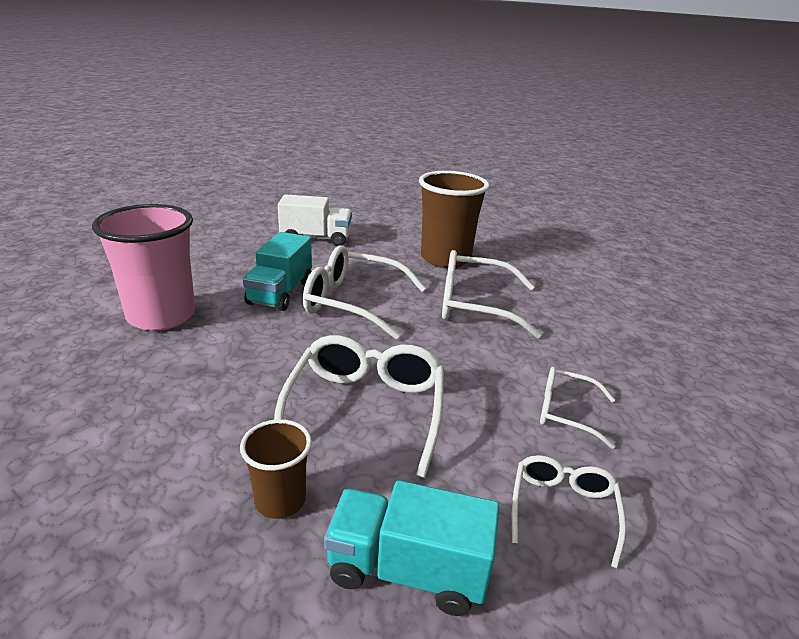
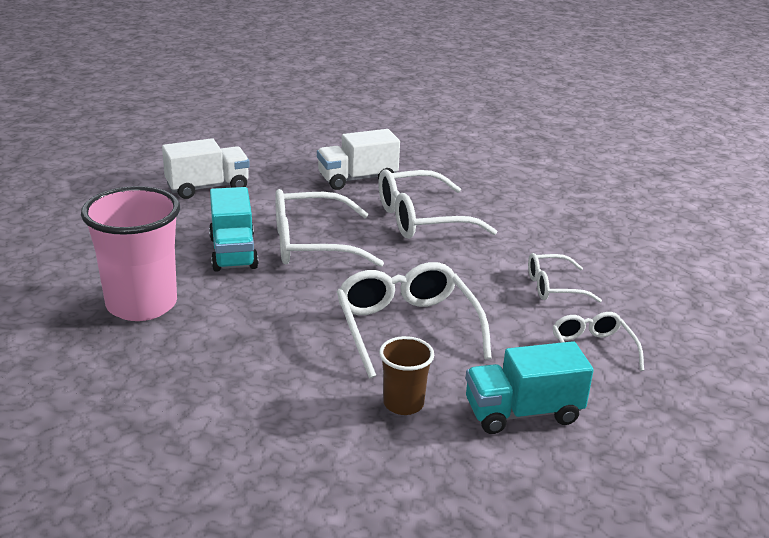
camera: 25 degrees left, 0 degrees up
brown cup [419,171,489,268] -> white truck [317,129,400,190]

